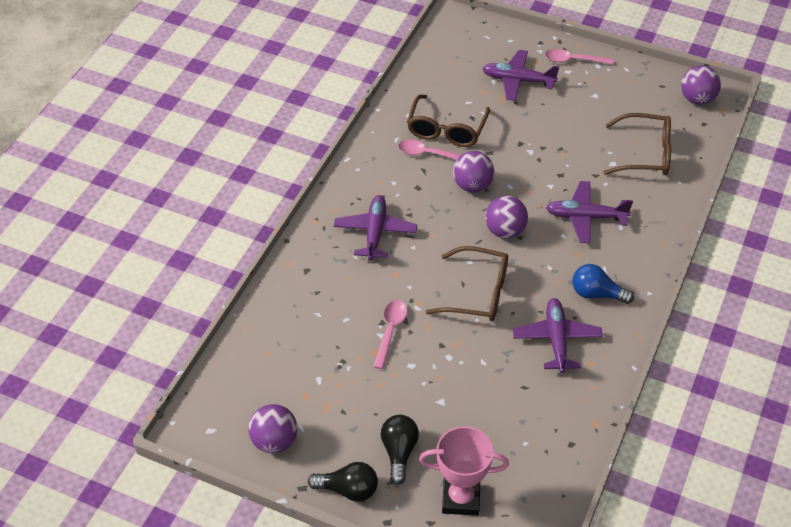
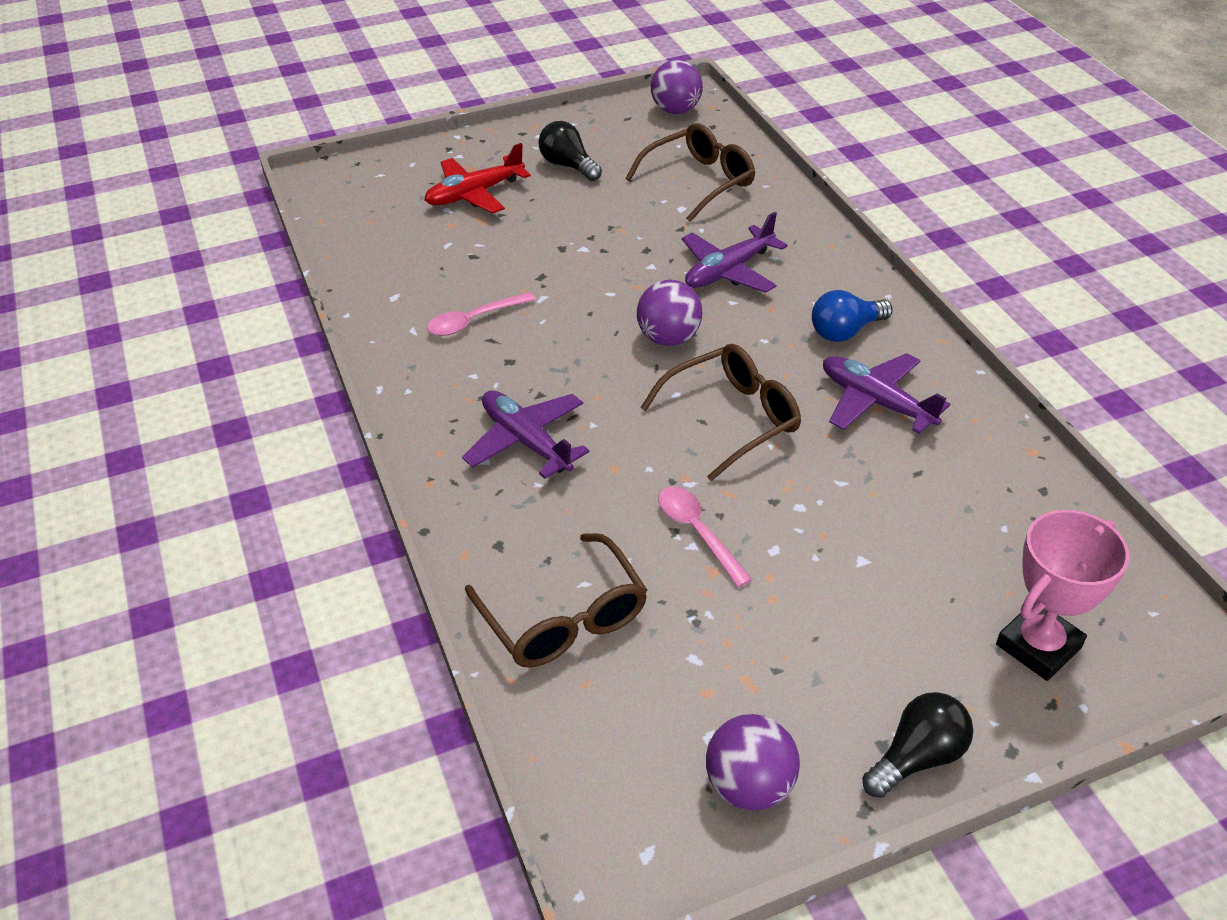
camera: 45 degrees left, 5 degrees down
black light bulb [381,415,419,485] -> black light bulb moved to [539,121,602,181]
brown glasses [407,95,490,147] -> brown glasses moved to [465,533,647,668]
purple ball [453,151,494,192] -> none
purple plane [482,50,559,101] -> red plane [424,143,531,214]
pink spoon [545,49,614,65] -> none

